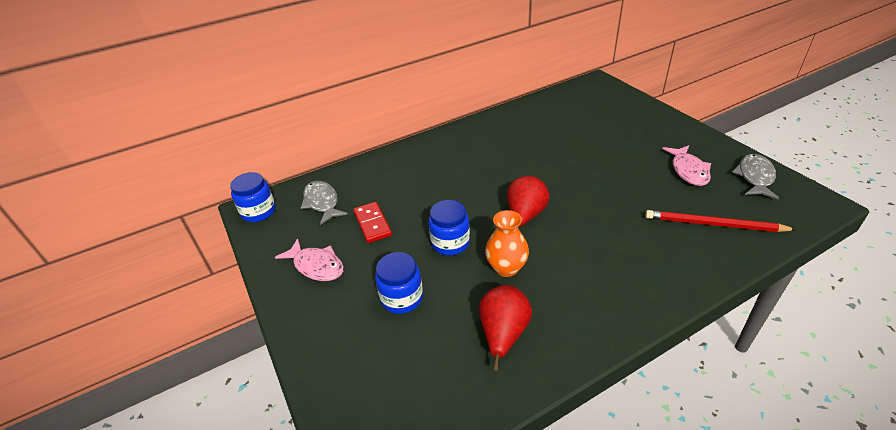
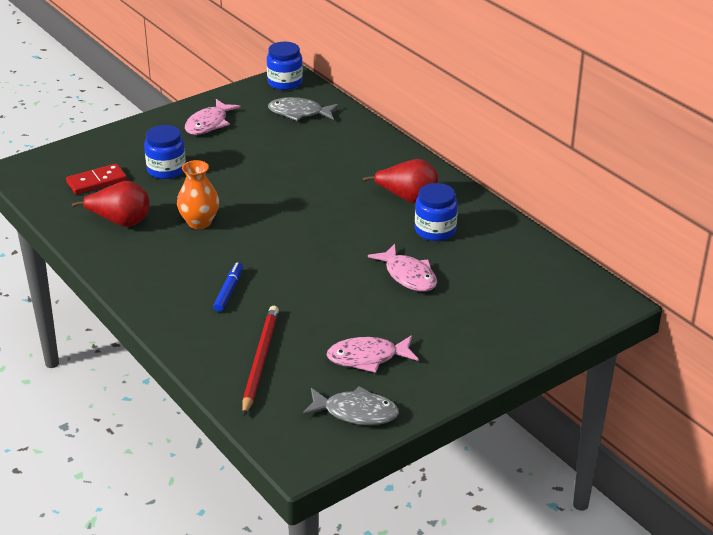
camera: 80 degrees right, 5 degrees down
grey fish [301,181,348,225] -> grey fish turned 135 degrees counterclockwise [268,97,339,121]
red domino [353,202,392,243] -> red domino moved to [66,164,127,194]
blue jar [428,200,470,255] -> blue jar moved to [415,183,458,241]
red pear [507,176,549,228] -> red pear moved to [363,159,438,204]
none -> blue marker [213,262,243,312]
none -> pink fish [368,244,437,292]

